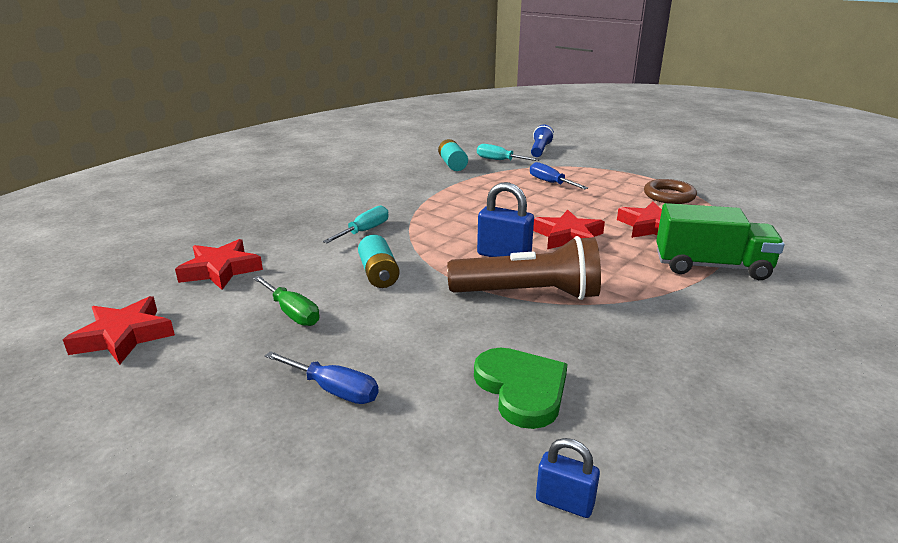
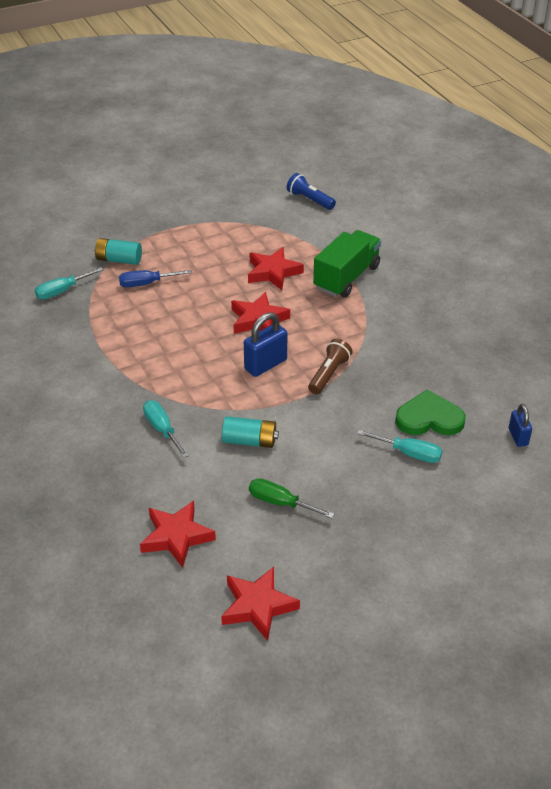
camera: 65 degrees left, 15 degrees up
green screwdriver [253,276,320,326] -> green screwdriver turned 135 degrees counterclockwise [249,478,334,518]
blue screwdriver [265,351,379,404] -> none
turquoise battery [438,139,468,171] -> turquoise battery moved to [94,238,142,265]
brown flashlight [447,236,601,300] -> brown flashlight [308,339,352,394], size x0.57
blue flashlight [531,125,554,157] -> blue flashlight moved to [287,173,336,210]
blue padlock [536,438,600,518] -> blue padlock turned 60 degrees counterclockwise [509,404,532,447]
brown ring [644,179,697,204] -> none
none -> turquoise screwdriver [357,430,442,463]

